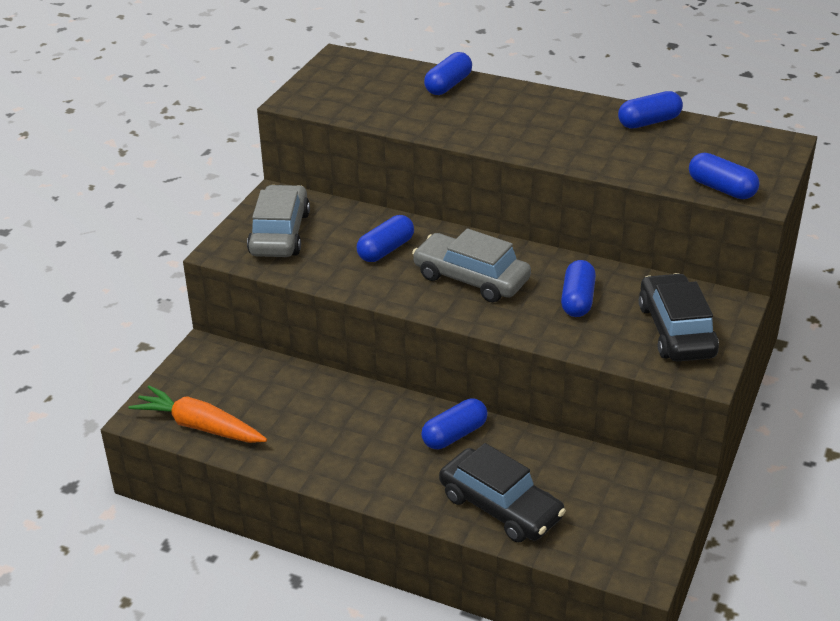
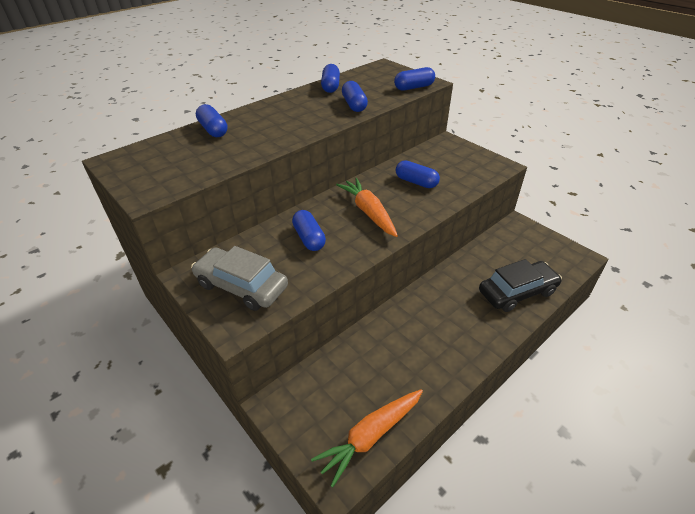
camera: 65 degrees left, 5 degrees up
grey car [412,229,531,302] -> orange carrot [336,178,398,237]
blue capsule [421,398,488,449] -> blue capsule moved to [342,81,368,112]
black car [639,273,719,362] -> none

